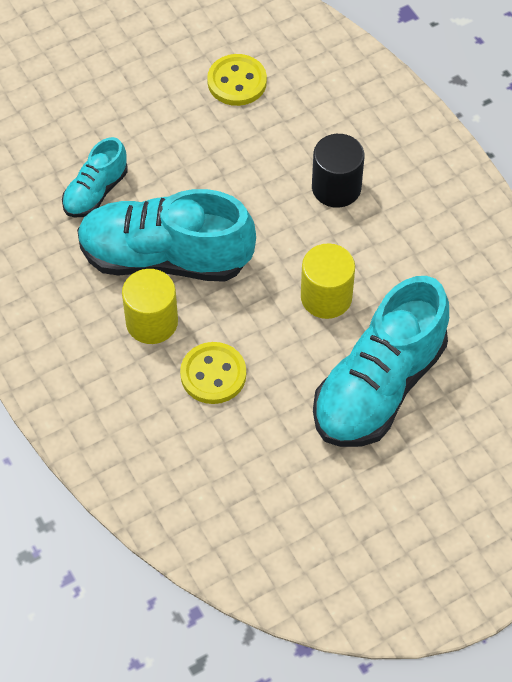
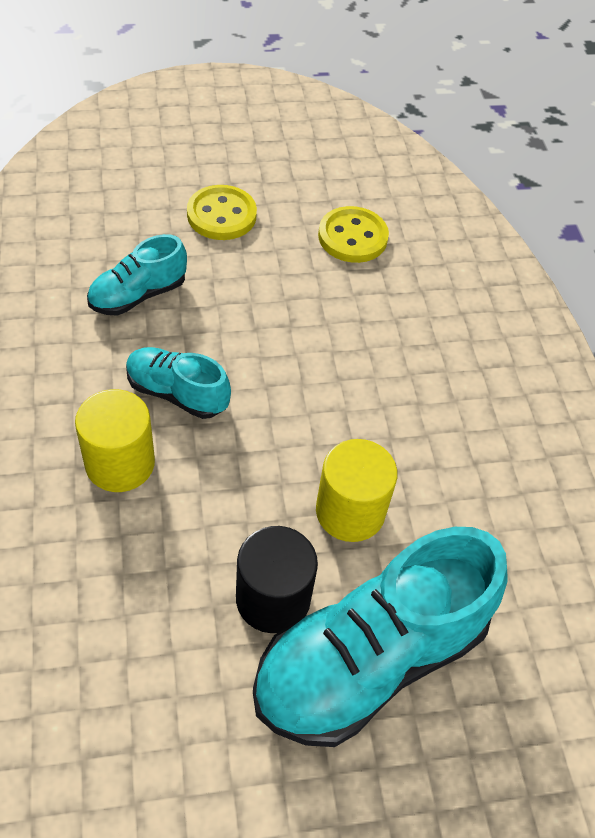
camera: 15 degrees right, 5 degrees down
turquoise shoe [77,189,256,282] -> turquoise shoe [126,347,231,419], size x0.51
yellow button [180,342,246,404] -> yellow button moved to [187,185,257,240]
black cylinder [312,134,364,208] -> black cylinder moved to [236,526,318,633]

